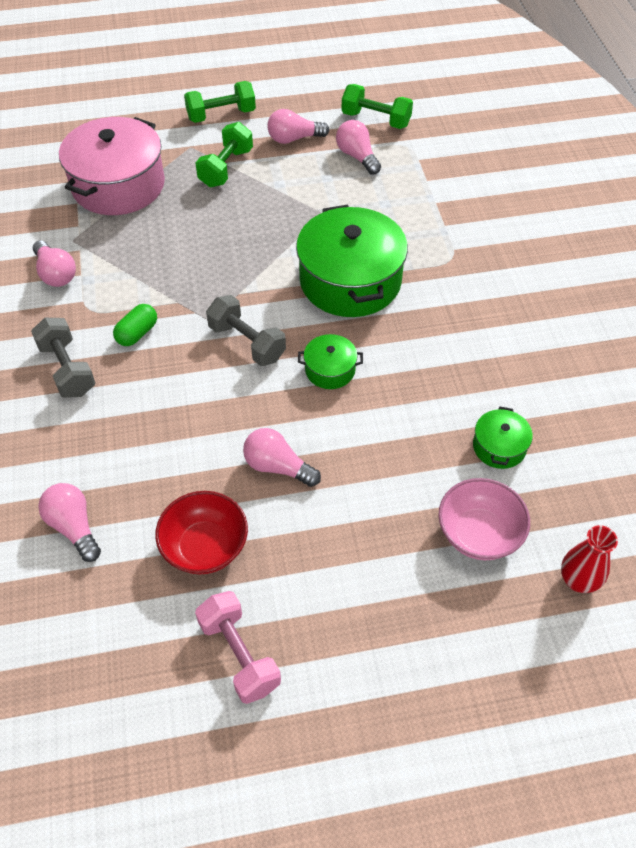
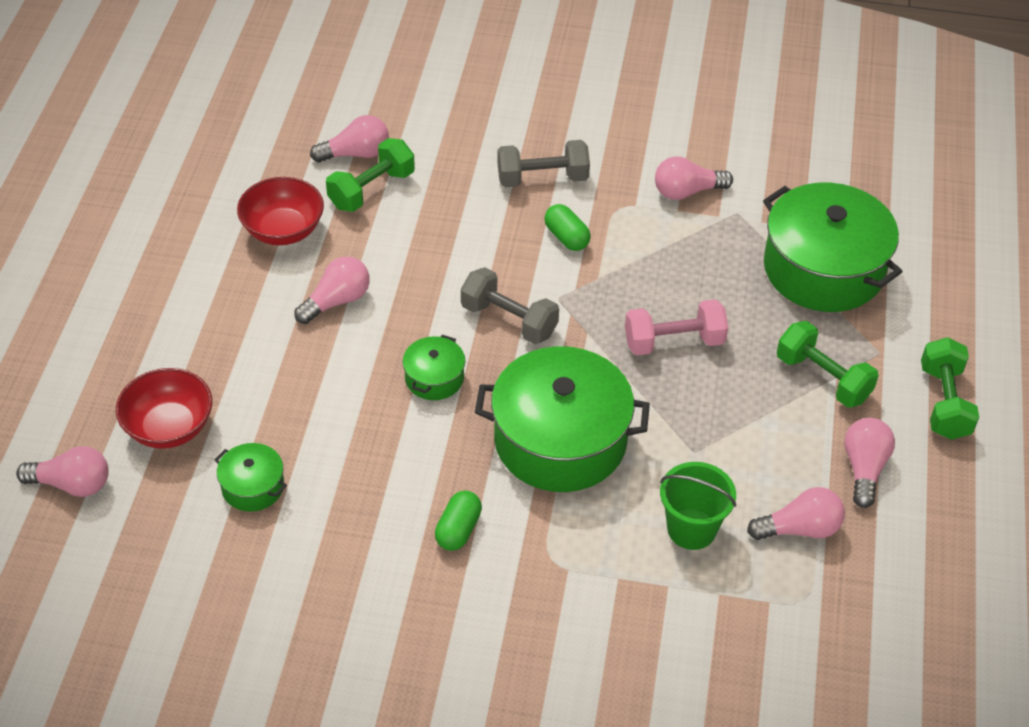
camera: 110 degrees right, 5 degrees down
pink pot [59,117,165,215] -> green pot [763,182,903,312]
pink dumbbell [195,591,281,704] -> pink dumbbell moved to [625,299,728,355]
grey dumbbell [206,295,286,366] -> grey dumbbell turned 60 degrees clockwise [461,267,559,344]
green dumbbell [341,84,413,129] -> green dumbbell moved to [326,138,415,212]
pink bowl [439,478,530,560] -> red bowl [116,368,212,449]
red vase [561,525,618,593] -> pink light bulb [16,446,109,497]
none -> green capsule [435,491,482,551]
none -> green bucket [660,462,736,550]

